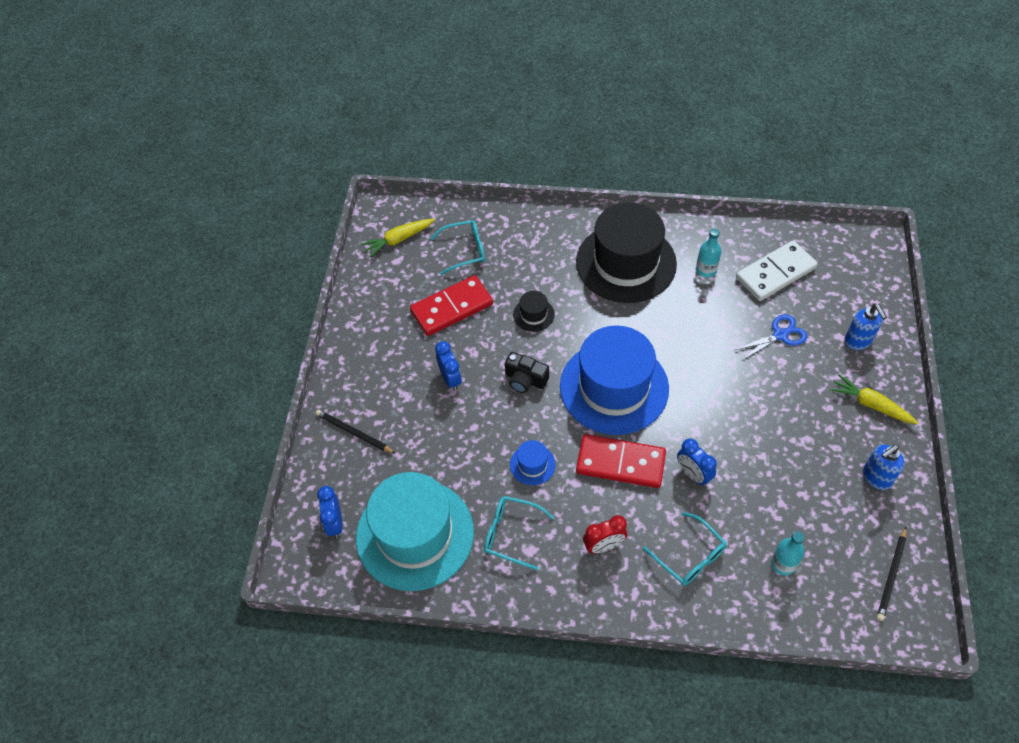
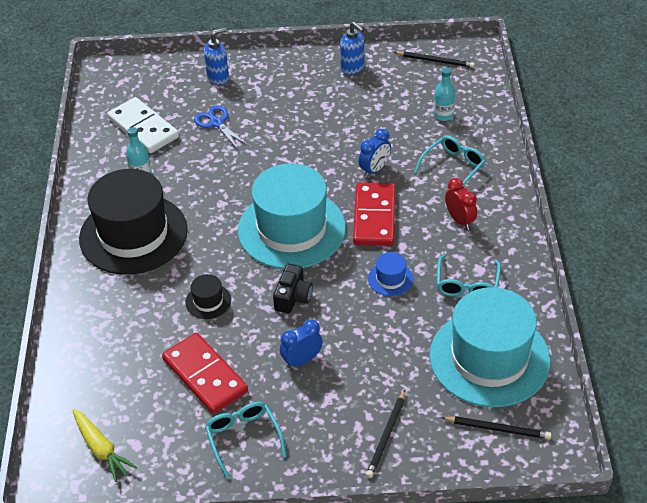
camera: 100 degrees left, 10 degrees down
blue clock [317,486,343,538] -> black pencil [441,416,551,439]
turquoise glasses [431,220,485,275] -> turquoise glasses moved to [205,402,287,479]
blue hat [560,325,669,435] -> turquoise hat [238,163,346,269]
yellow carrot [830,374,919,424] -> none

